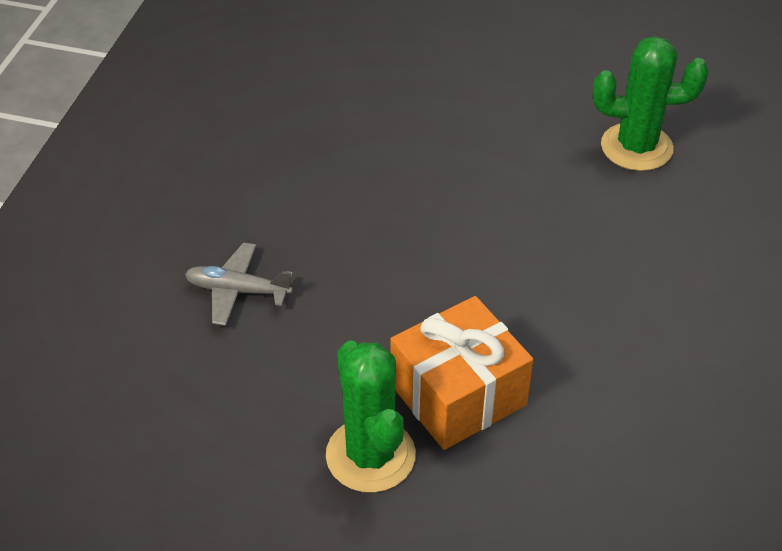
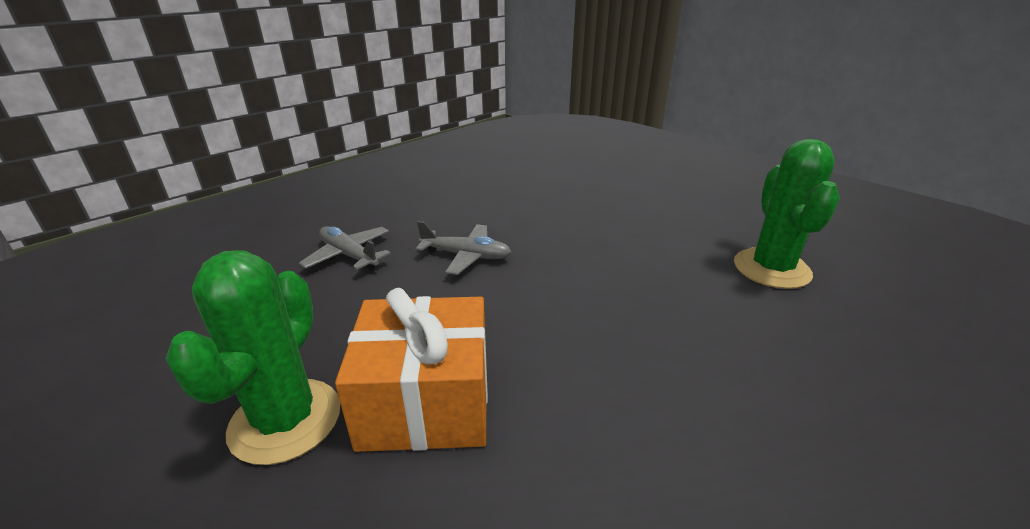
camera: 30 degrees right, 15 degrees down
green cactus [593,36,709,171] -> green cactus turned 60 degrees clockwise [734,139,840,289]
none -> grey plane [416,221,511,275]

